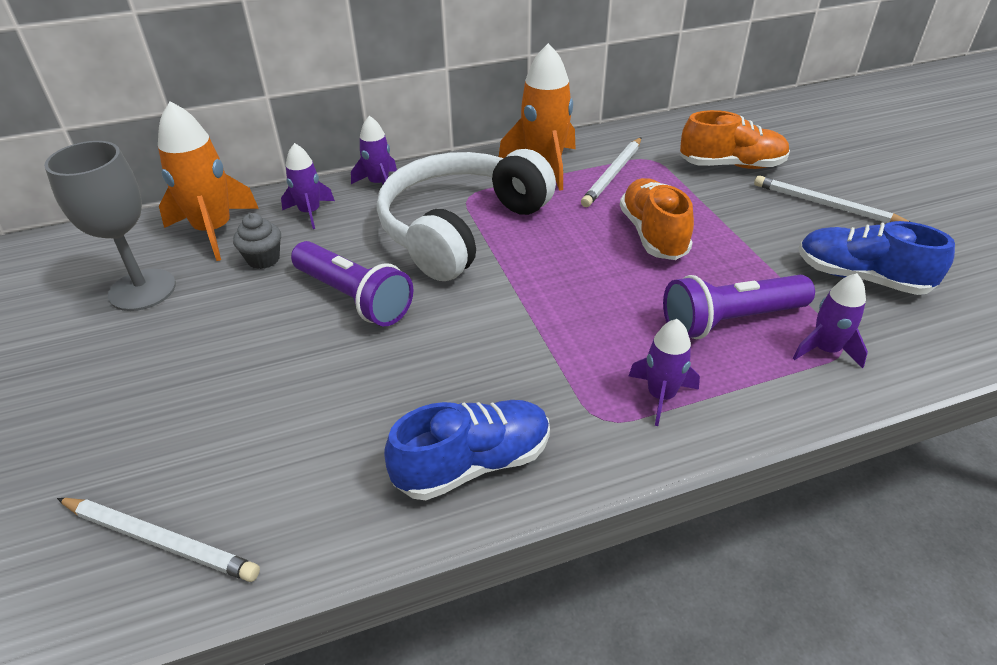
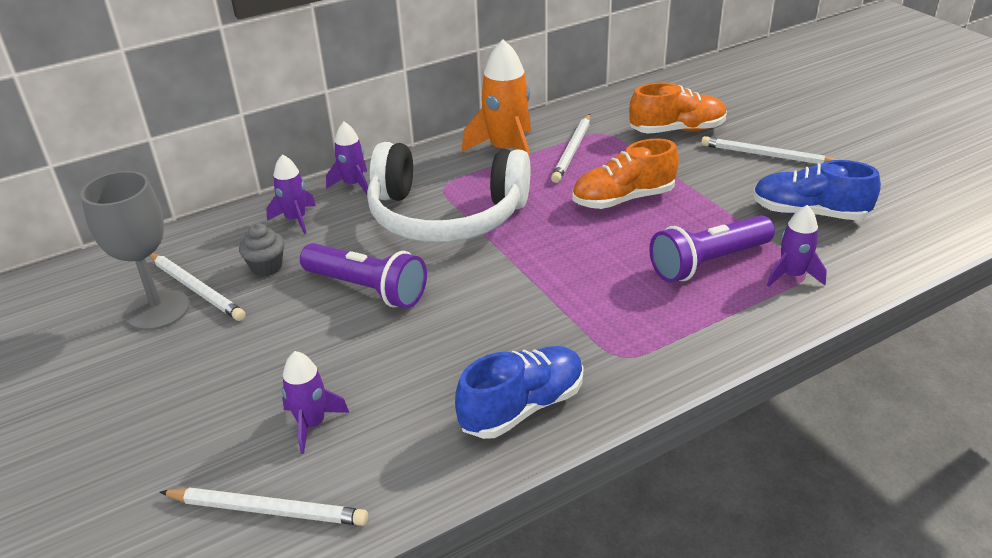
camera: 10 degrees left, 5 degrees down
orange rocket [158,101,259,261] -> none
white headphones [377,149,556,281] -> white headphones turned 105 degrees counterclockwise [367,142,530,242]
orange shoe [620,178,694,260] -> orange shoe turned 90 degrees counterclockwise [572,138,679,209]
purple rocket [629,319,700,426] -> purple rocket moved to [282,351,349,454]
none -> white pencil [149,253,246,321]

